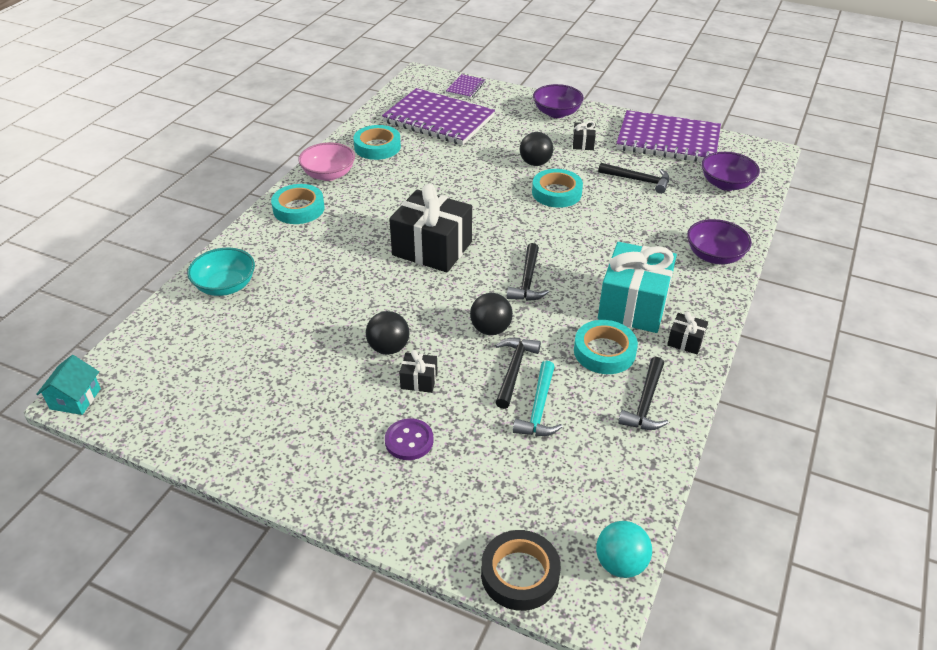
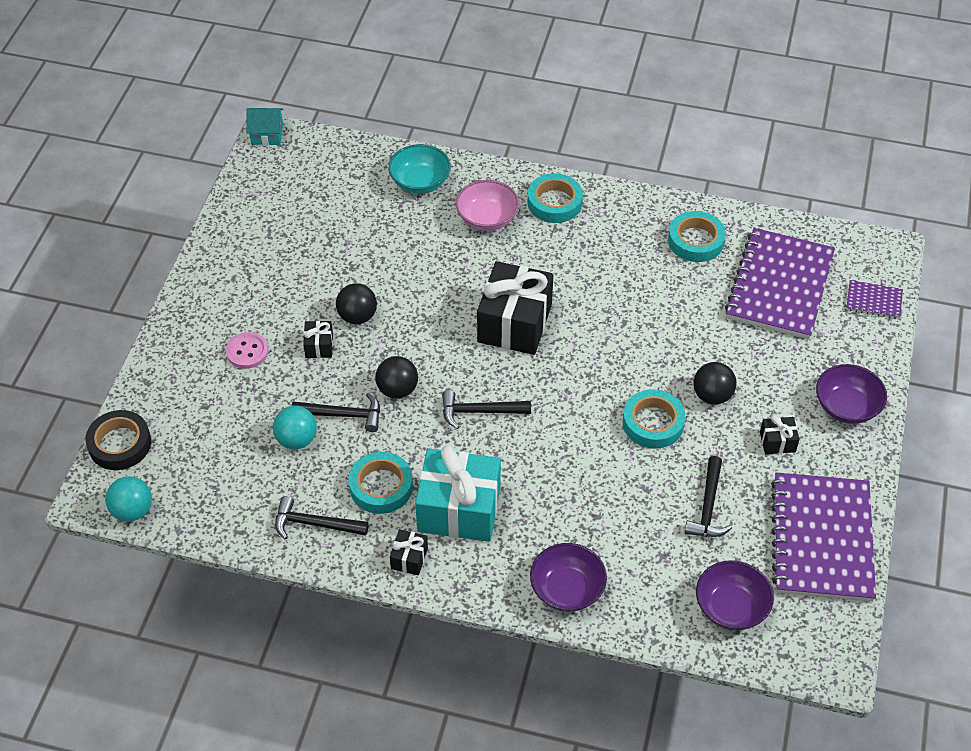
camera: 80 degrees right, 10 degrees up
pink bowl [299,142,355,181] -> pink bowl moved to [455,180,519,231]
purple button [385,418,434,460] -> pink button [226,332,269,369]
turquoise hammer [513,361,563,436] -> turquoise ball [273,406,317,449]

